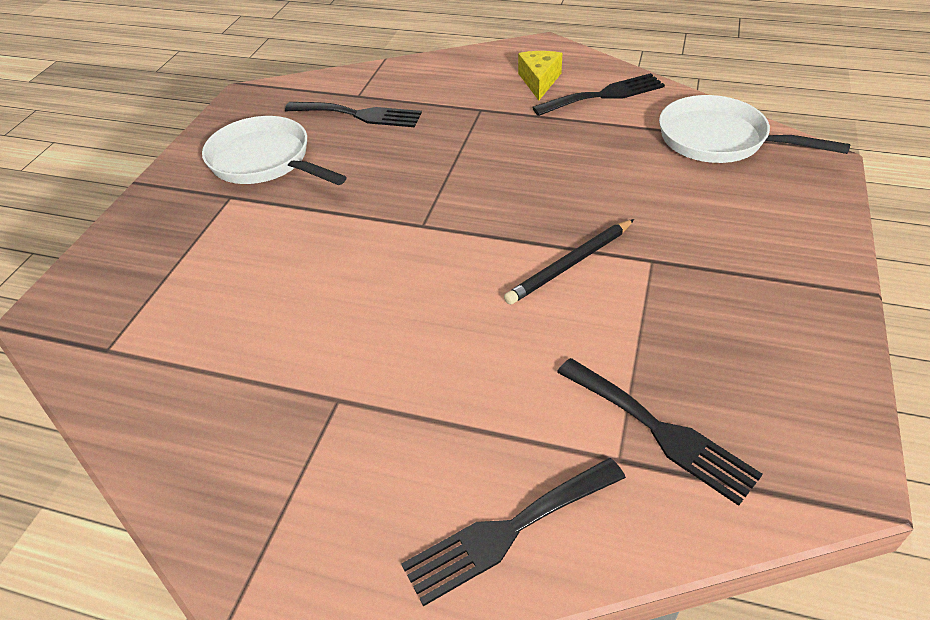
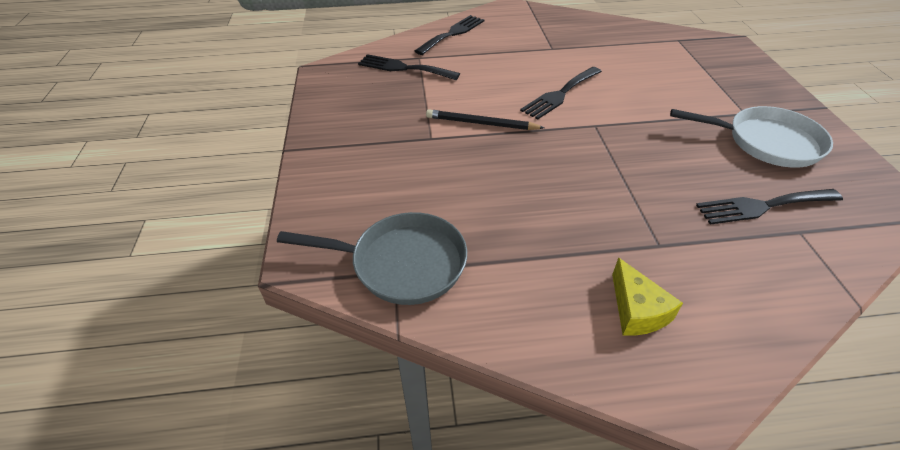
camera: 155 degrees right, 0 degrees up
black pencil [504,219,634,305] -> black pencil turned 105 degrees counterclockwise [426,109,545,130]
black fork [532,73,665,116] -> black fork moved to [520,67,602,120]
white pan [659,95,851,163] -> grey pan [277,212,467,305]

